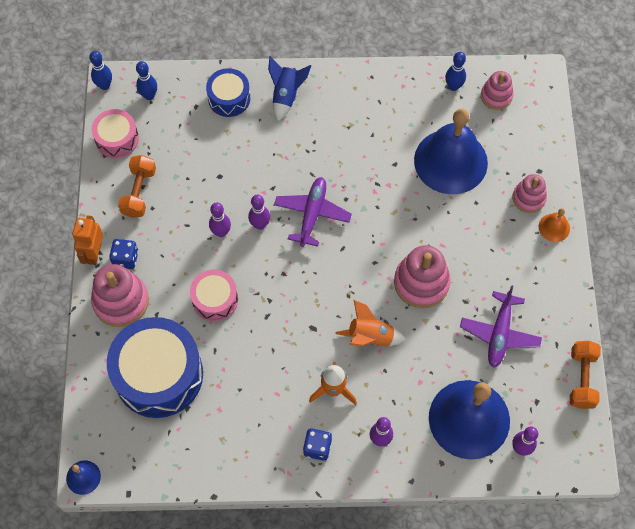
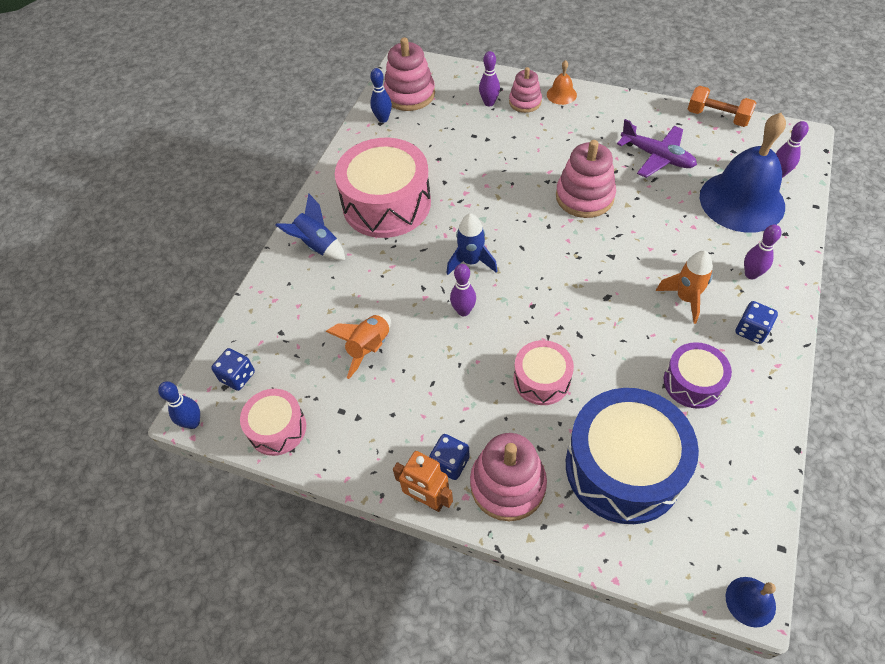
camera: 65 degrees left, 10 degrees down
orange dumbbell [118,155,156,218] -> none
blue bowling pin [136,61,157,100] -> blue dice [211,348,255,391]
blue drum [206,68,250,117] -> none
purple bowling pin [209,202,231,237] -> purple bowling pin moved to [479,51,500,106]
purple plane [274,177,352,247] -> blue rocket [446,213,498,275]
orange rocket [336,300,406,347] -> orange rocket moved to [326,314,391,379]
blue bell [414,109,488,194] -> none
pink stacking toy [481,71,514,110] -> pink stacking toy [384,37,435,111], size x1.61
none -> pink drum [335,138,431,238]
none -> purple drum [664,342,732,409]

